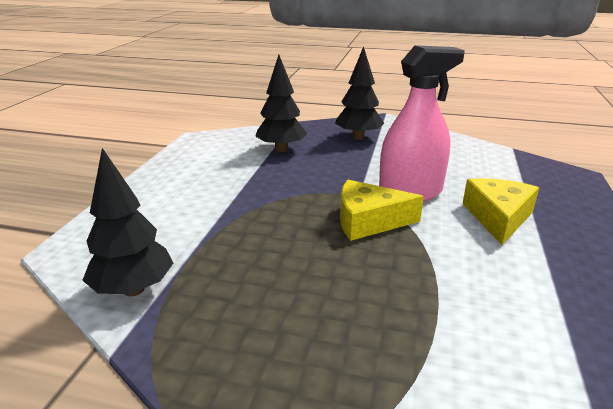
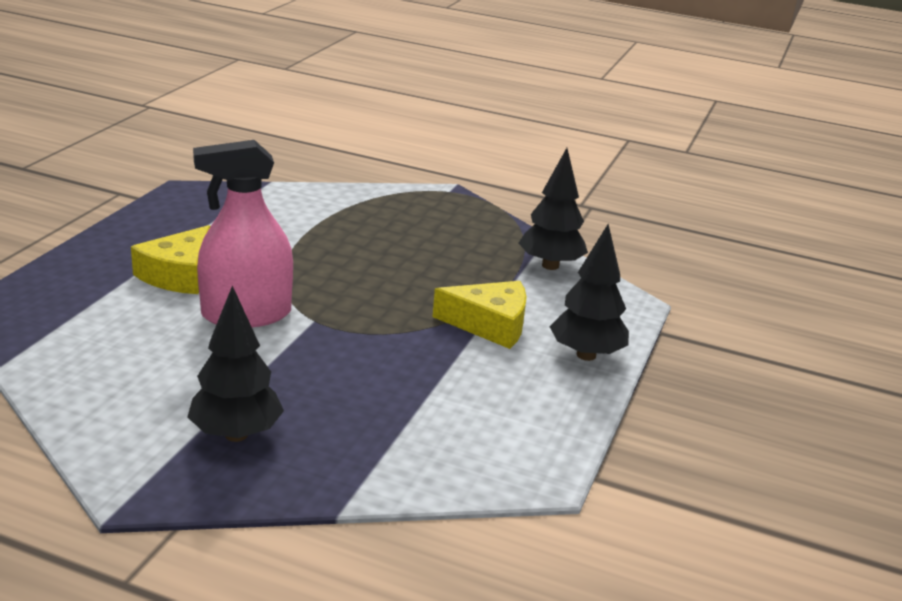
camera: 175 degrees left, 0 degrees up
black tree [255,55,307,152] -> black tree moved to [550,224,629,361]
yellow cheese [340,180,424,241] -> yellow cheese moved to [433,281,527,349]

